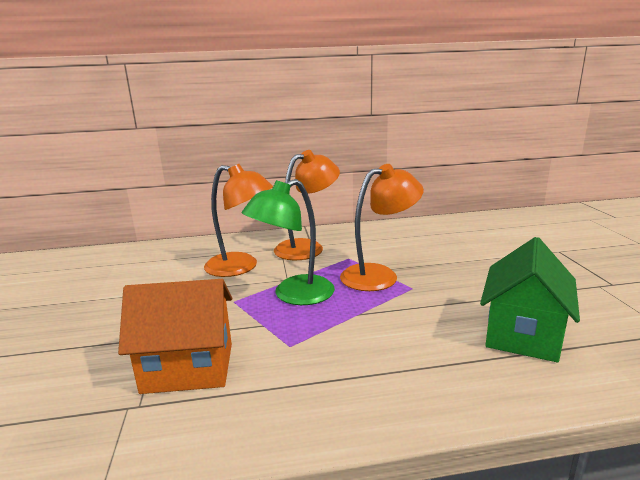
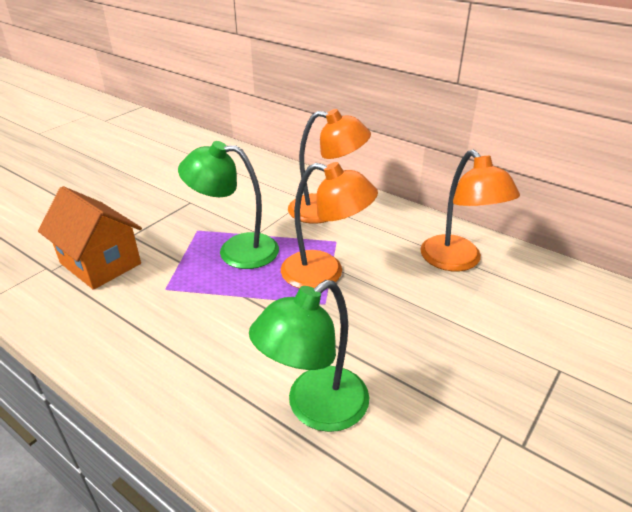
camera: 45 degrees right, 15 degrees up
orange lamp [204,164,273,277] -> orange lamp moved to [420,150,520,271]
green house [480,237,580,362] -> green lamp [249,280,369,432]

